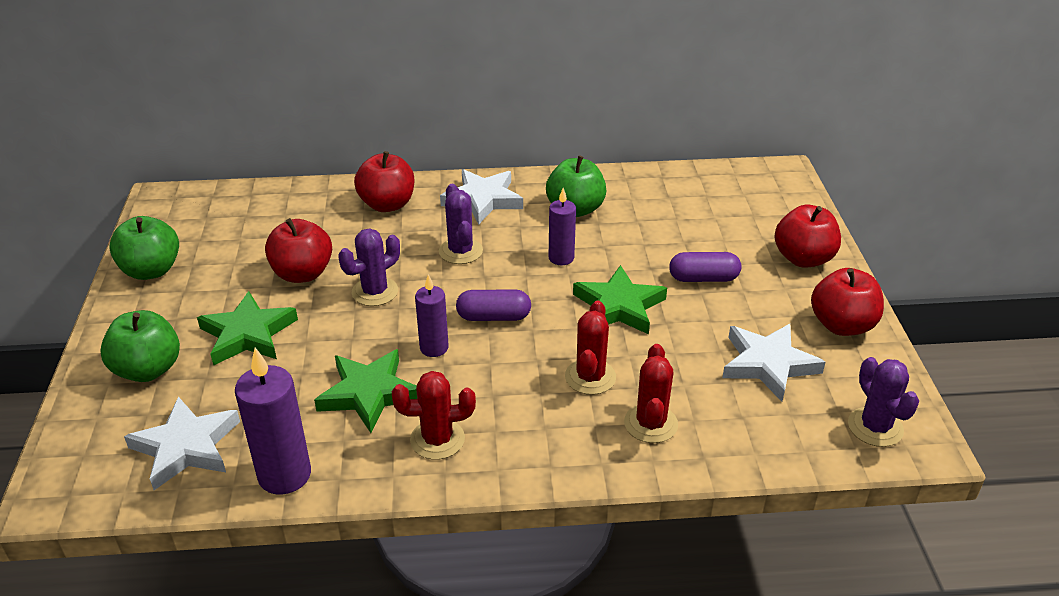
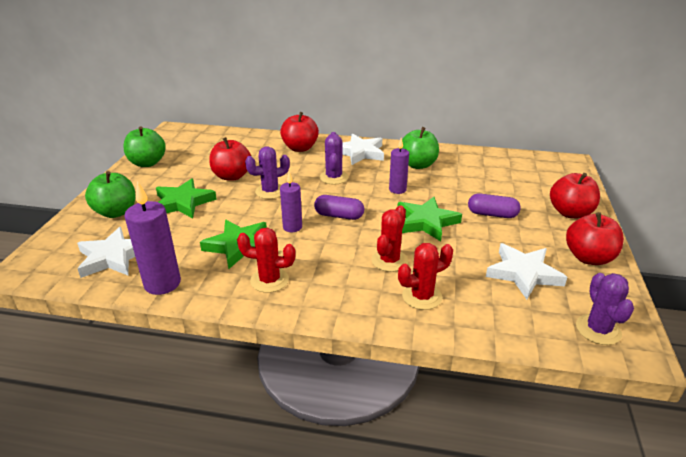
camera: 15 degrees right, 5 degrees down
red cactus [624,344,678,443] -> red cactus turned 45 degrees clockwise [398,243,453,310]

